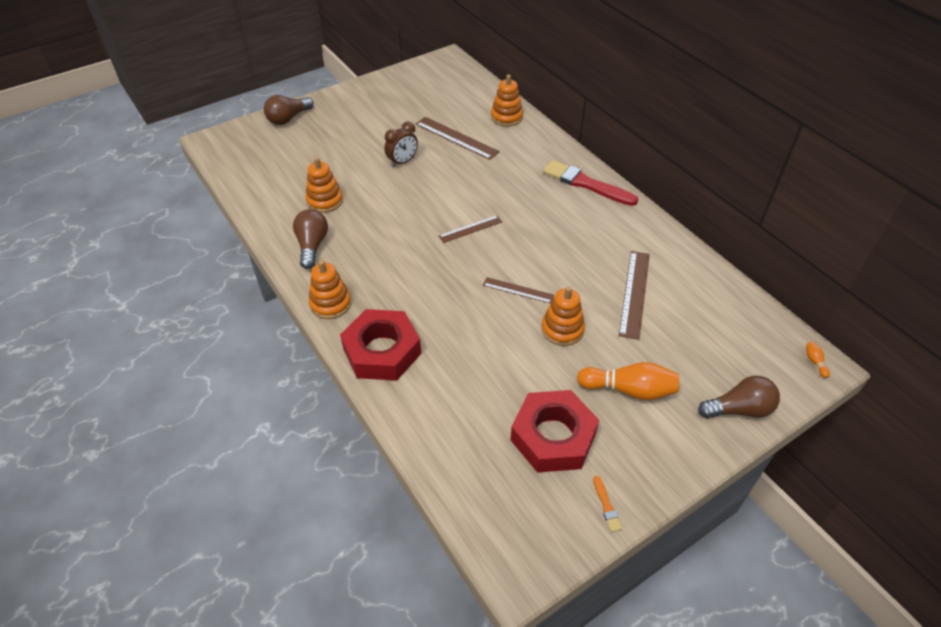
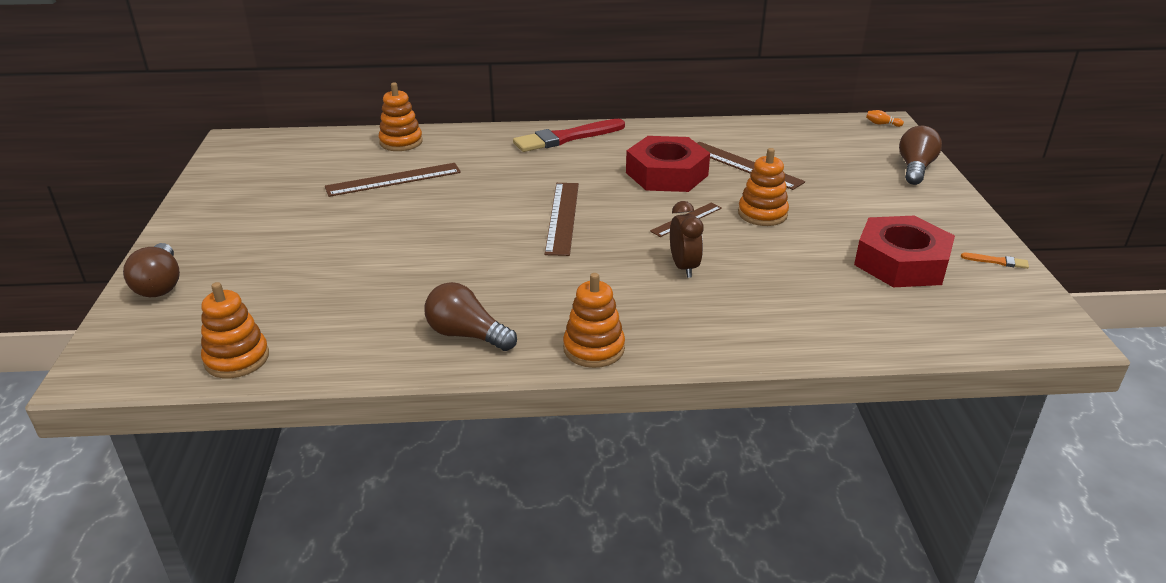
camera: 60 degrees left, 15 degrees down
orange stacking toy [305,157,343,213] -> orange stacking toy moved to [201,282,269,378]
red nut [340,309,421,381] -> red nut moved to [626,136,710,192]
brown clock [384,121,418,167] -> brown clock moved to [670,201,704,278]
brown ruler [439,215,502,243] -> brown ruler [544,183,579,256], size x1.63
orange bowling pin [577,362,679,400] -> none

